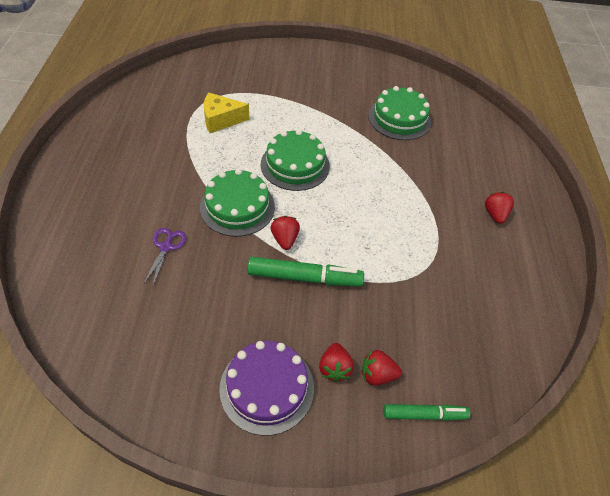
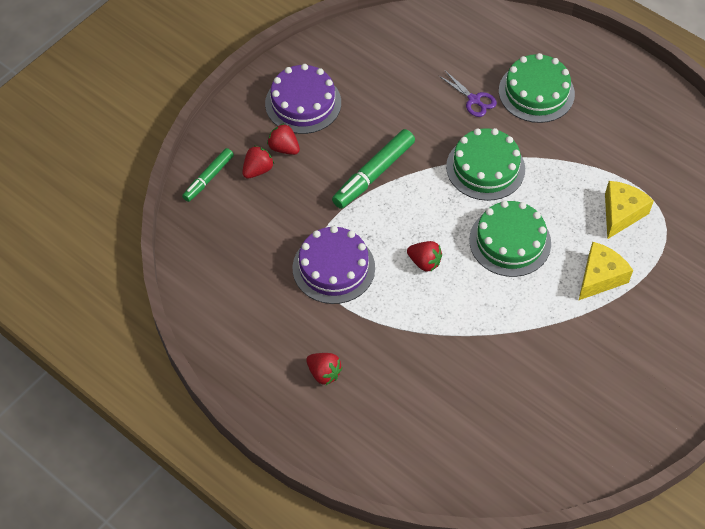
camera: 130 degrees right, 5 degrees up
red strawberry [270,216,300,250] -> red strawberry moved to [407,241,442,272]
green cake [368,86,431,140] -> green cake moved to [499,53,575,123]
none -> purple cake [293,226,375,304]
none -> yellow cheese [579,242,633,300]

